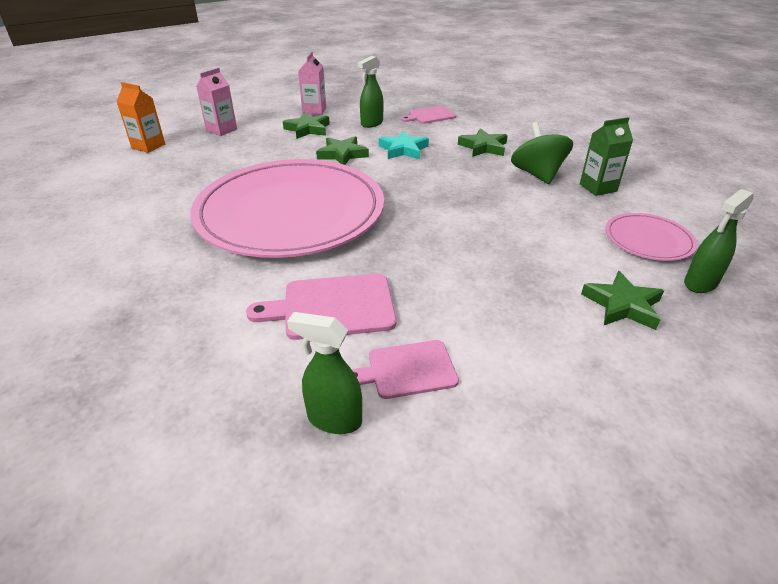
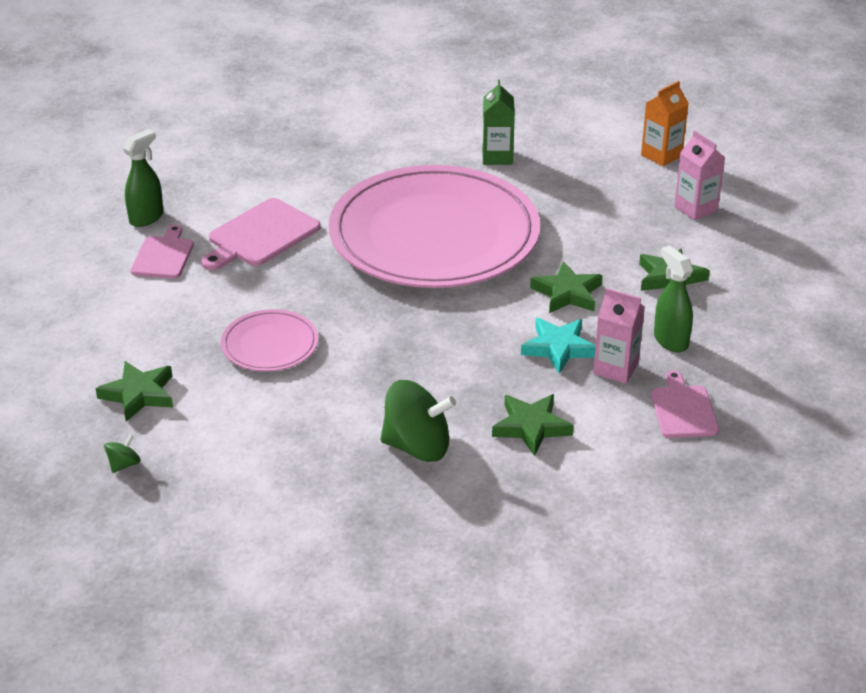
camera: 110 degrees right, 0 degrees up
pink cutting board [246,274,397,340] -> pink cutting board turned 150 degrees counterclockwise [201,198,321,270]
pink carton [298,51,326,115] -> pink carton moved to [593,288,645,384]
green carton [580,117,633,196] -> green carton moved to [482,80,515,165]
pink plate [605,213,697,261] -> pink plate moved to [221,309,318,371]
green spray bottle [684,189,754,293] -> green spinning top [104,434,141,473]

